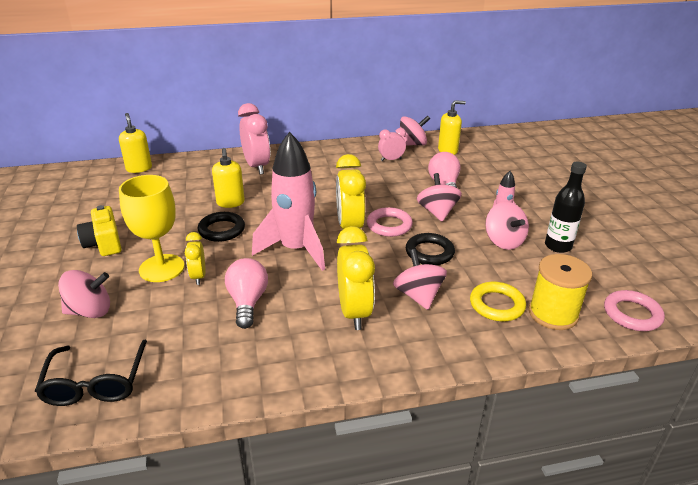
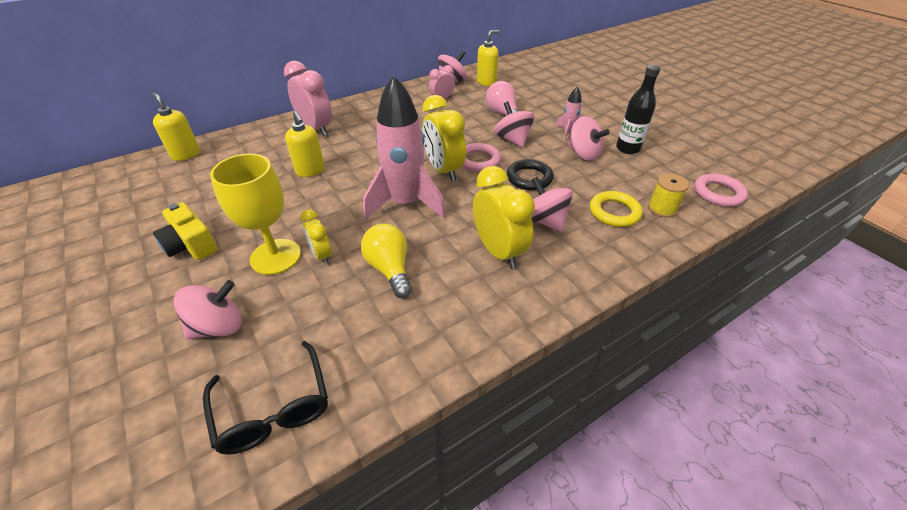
camera: 20 degrees left, 10 degrees up
black ring [198,212,245,242] -> none
pink light bulb [225,258,268,329] -> yellow light bulb [361,224,412,298]
yellow spool [529,254,592,330] -> yellow spool [648,173,689,218], size x0.64

